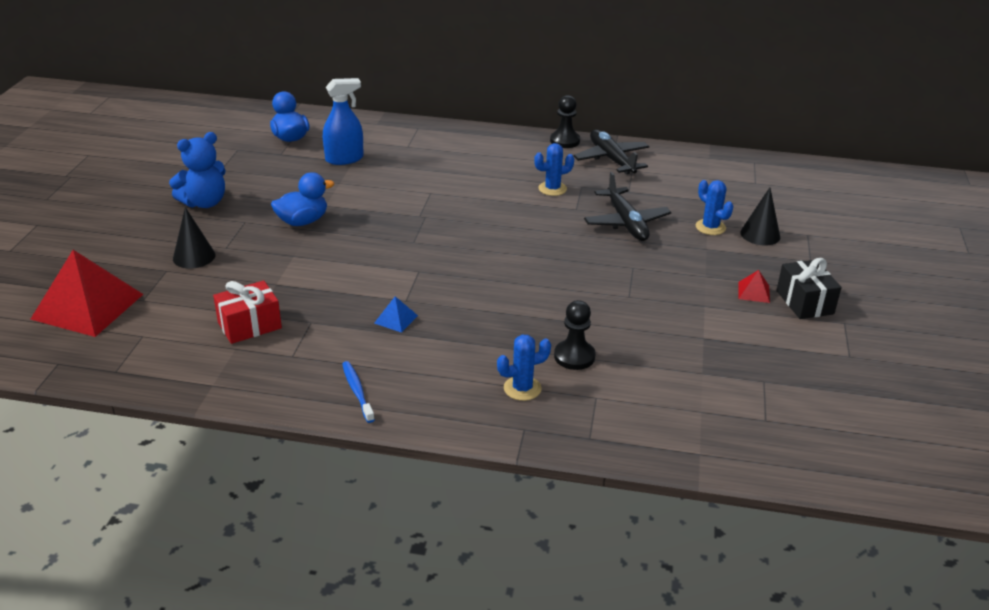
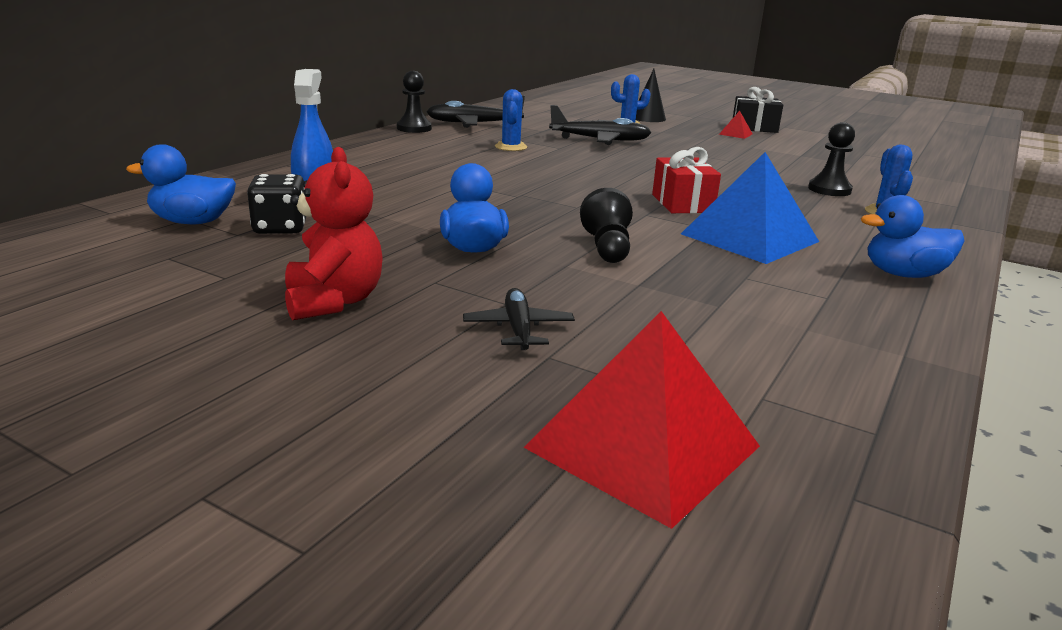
camera: 70 degrees left, 10 degrees down
blue teddy bear [169,132,226,208] -> red teddy bear [285,147,383,320]
black cone [173,207,215,269] -> black plane [463,288,575,350]
red gift [213,280,282,344] -> red gift moved to [652,147,721,213]
blue toothbrush [342,361,375,423] -> blue duck [861,195,964,278]
blue pyramid [374,297,418,332] -> blue pyramid [681,152,819,264], size x2.40
none -> black dice [247,174,306,234]
none -> black pawn [580,188,633,263]

